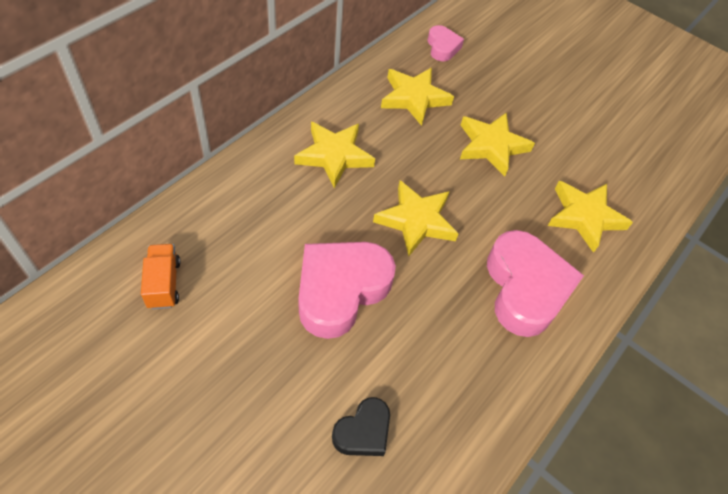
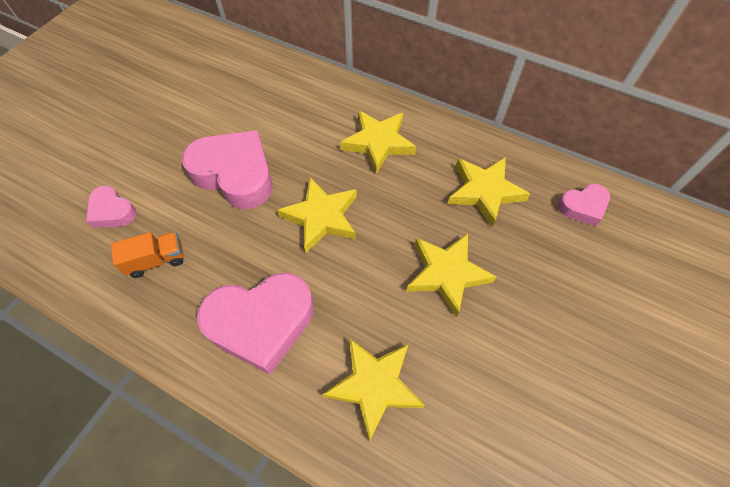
camera: 85 degrees right, 5 degrees up
orange truck [141,244,181,309] -> orange truck moved to [111,232,184,278]
black heart [332,397,390,456] -> pink heart [86,186,137,228]

